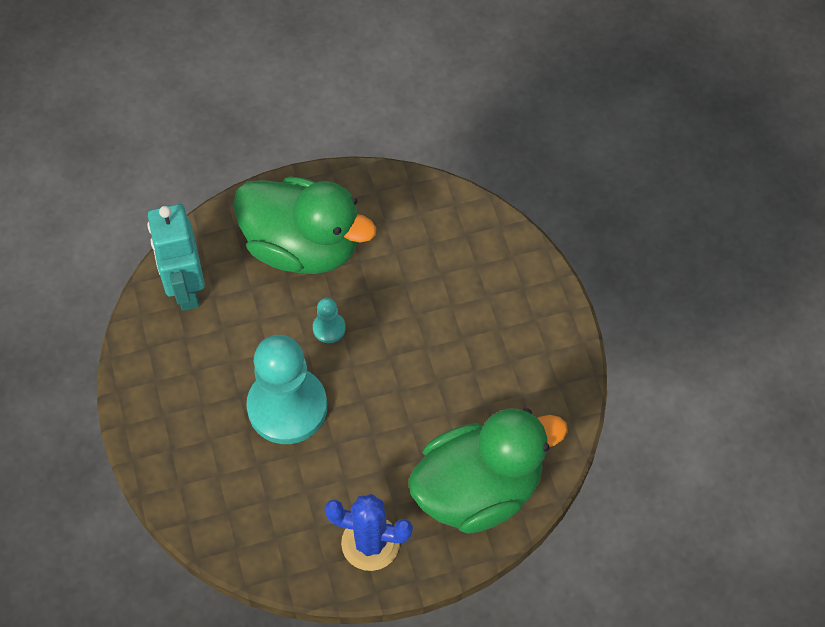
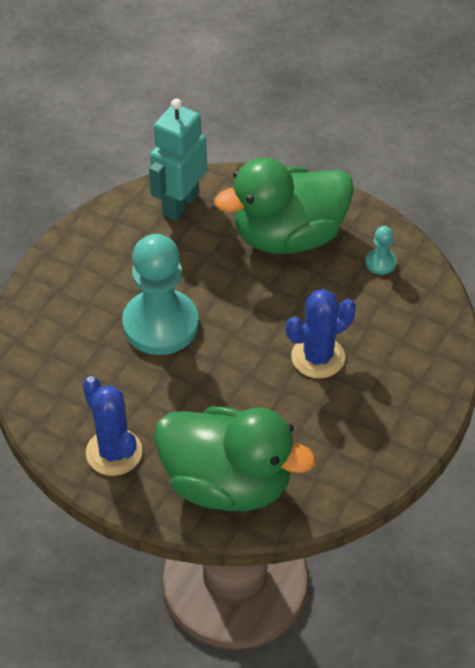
camera: 45 degrees right, 10 degrees down
green duck [233,177,376,274] -> green duck turned 90 degrees clockwise [214,158,354,254]
turquoise pawn [313,298,346,343] -> turquoise pawn moved to [365,226,397,275]
none -> blue cactus [286,289,356,378]

